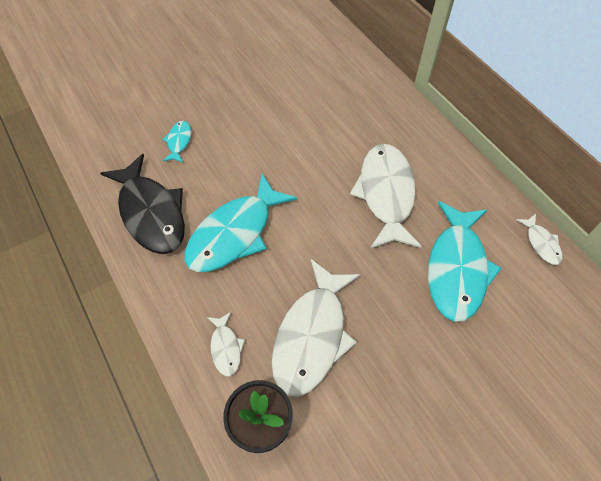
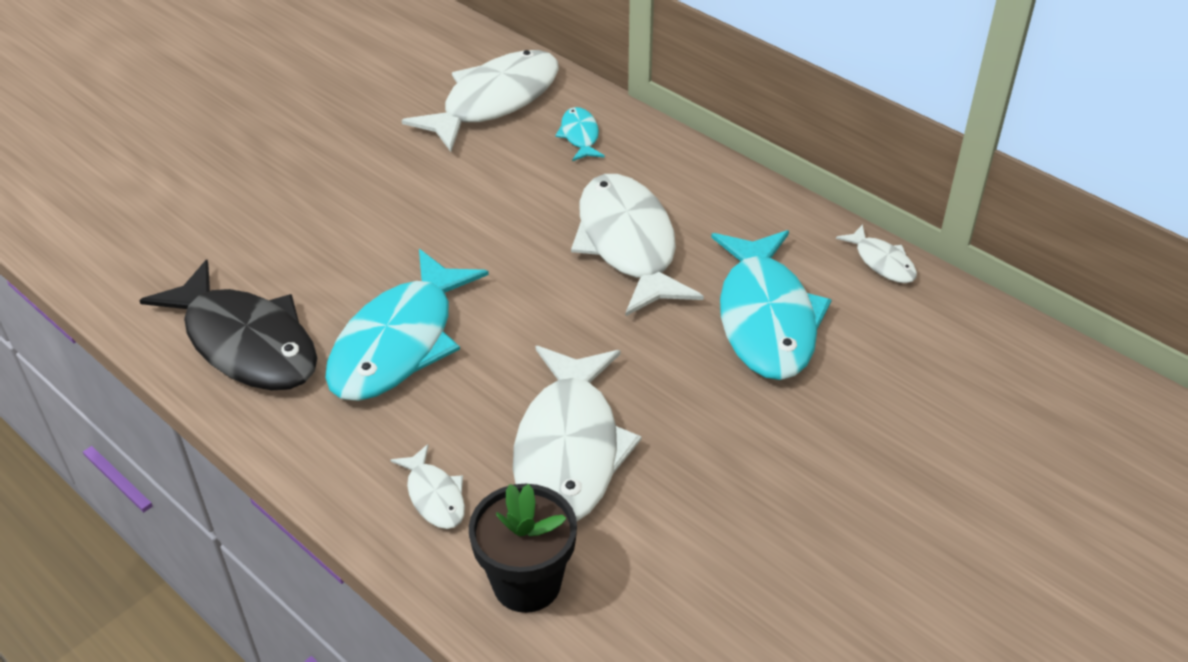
camera: 15 degrees left, 15 degrees down
turquoise fish [162,121,192,163] -> turquoise fish moved to [555,107,605,161]
none -> white fish [402,50,559,152]

